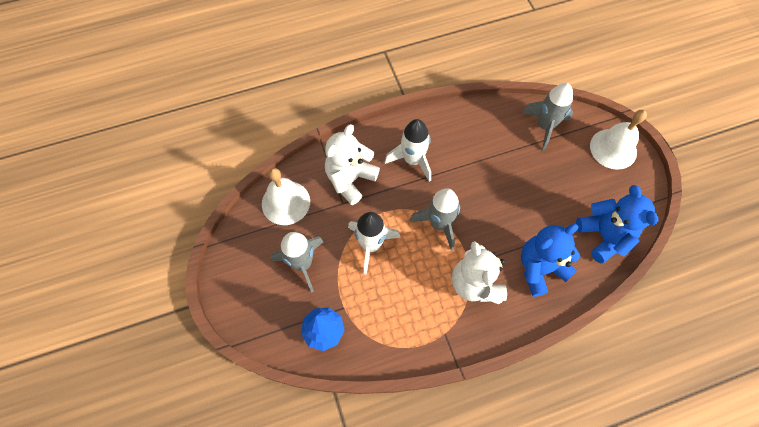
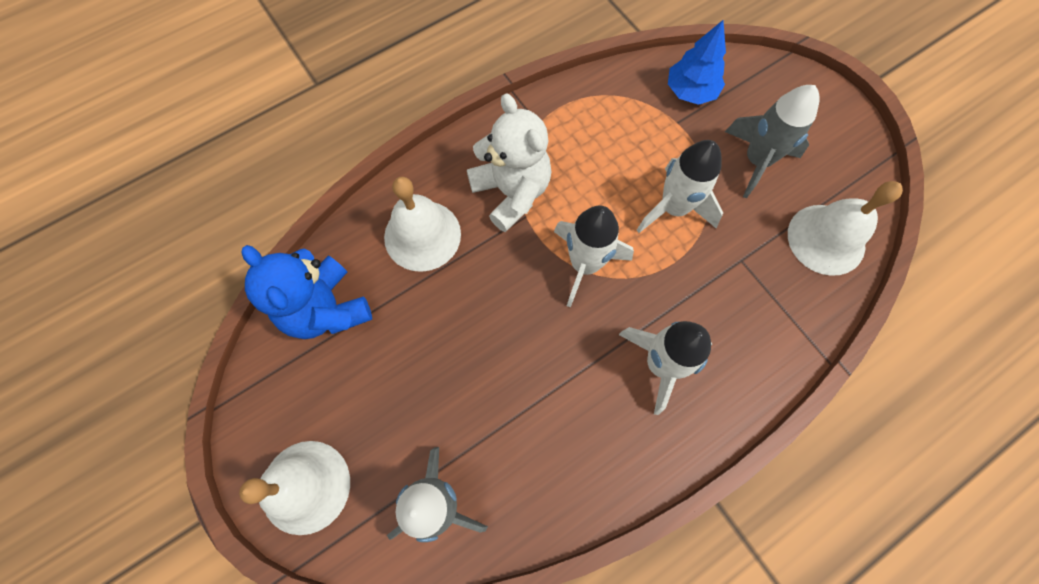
camera: 165 degrees right, 5 degrees up
white teddy bear [325,124,380,205] -> none
grey rocket [409,188,460,251] -> white rocket [554,205,634,307]
blue teddy bear [521,224,580,297] -> white bell [384,177,461,272]

